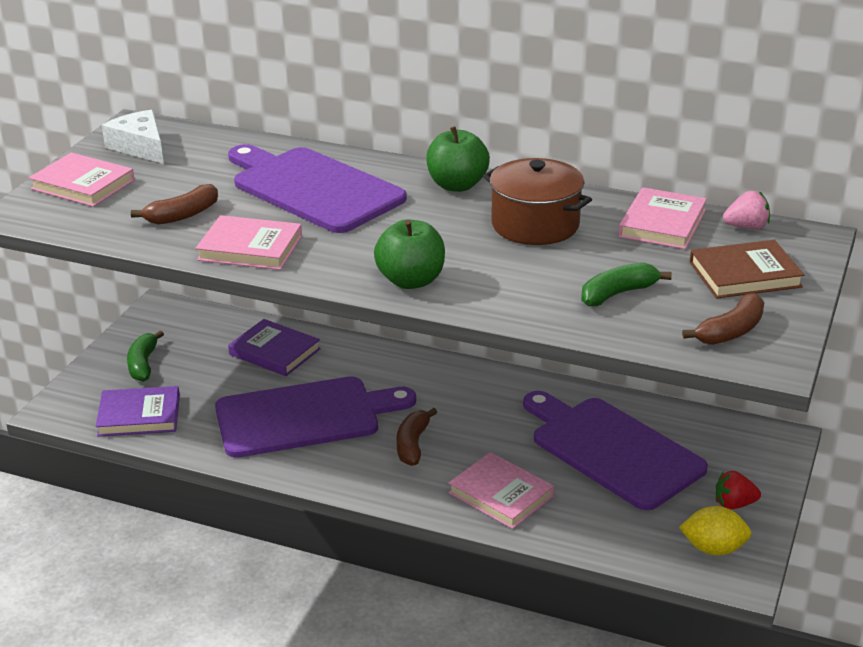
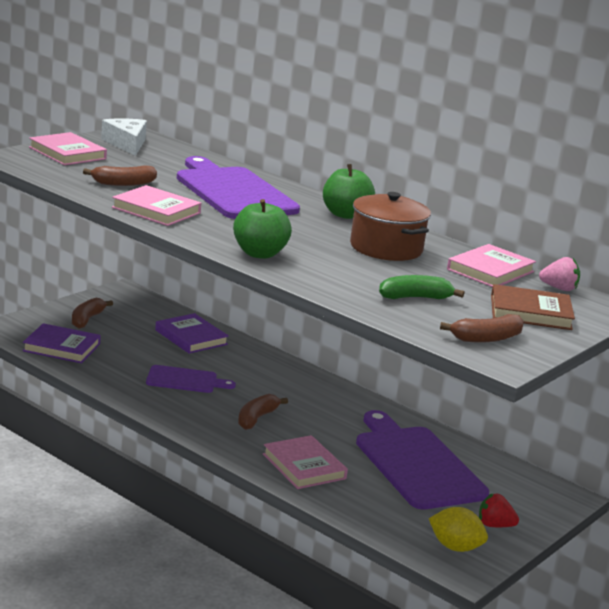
camera: 15 degrees right, 10 degrees down
green banana [127,330,164,382] -> brown banana [72,298,113,329]
purple cutting board [215,376,416,458] -> purple cutting board [146,365,236,393], size x0.53

